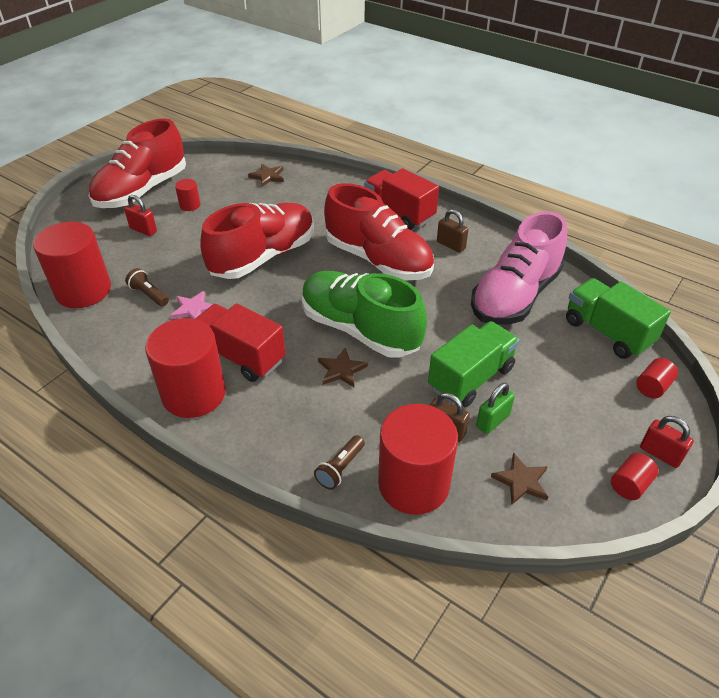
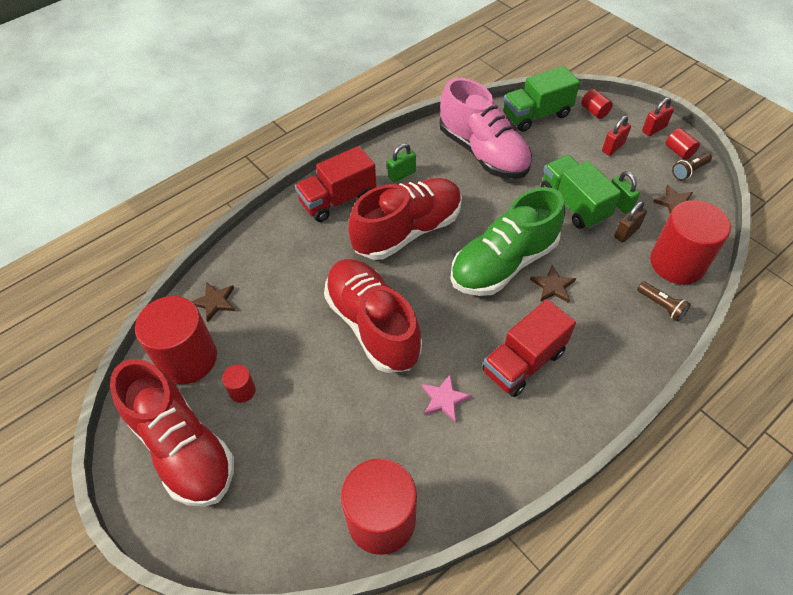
camera: 75 degrees left, 10 degrees up
red padlock [124,195,157,236] -> red padlock moved to [602,116,631,156]
brown flashlight [125,268,169,307] -> brown flashlight moved to [672,153,712,180]
red cylinder [145,318,226,418] -> red cylinder moved to [135,296,217,384]
brown padlock [437,209,469,253] -> green padlock [387,143,416,183]

